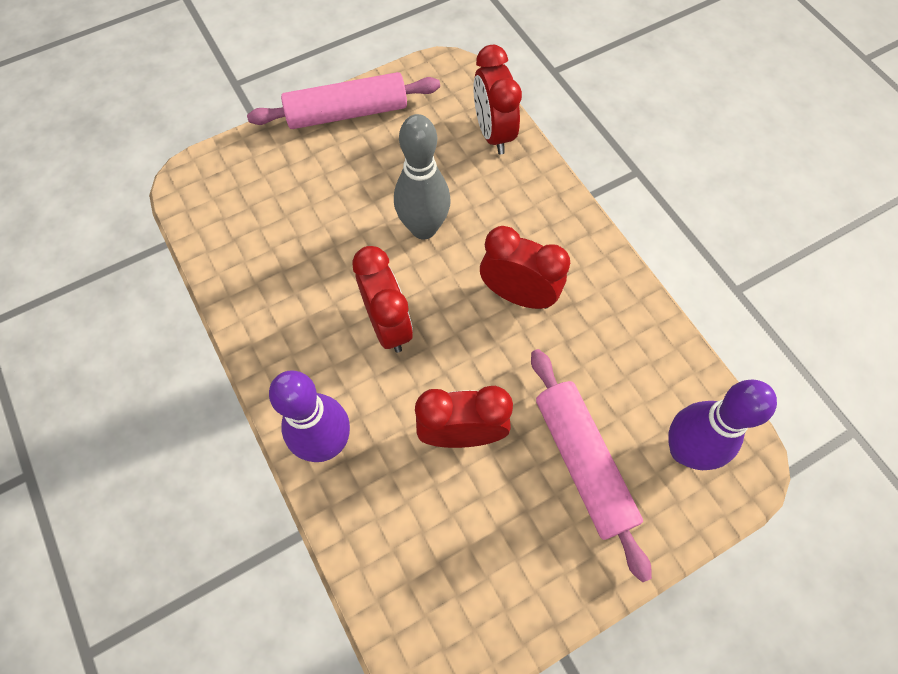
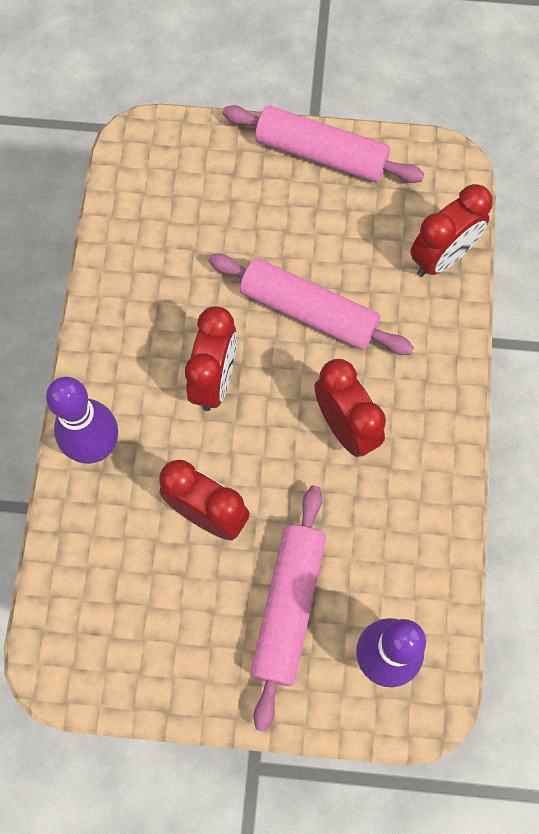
camera: 35 degrees right, 5 degrees up
grey bowling pin [394,114,451,240] -> pink rolling pin [208,254,414,355]
red clock [473,45,522,154] -> red clock turned 150 degrees counterclockwise [410,184,492,277]

